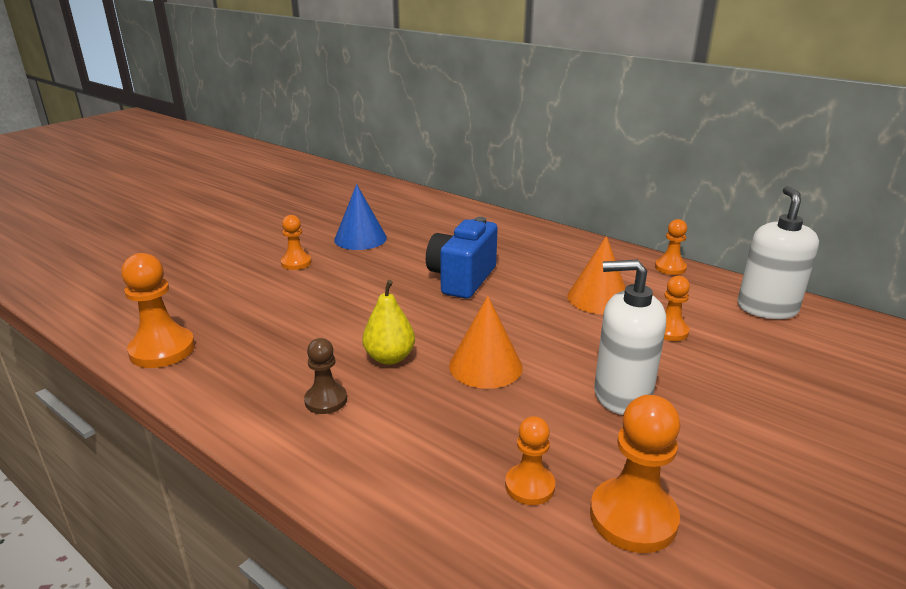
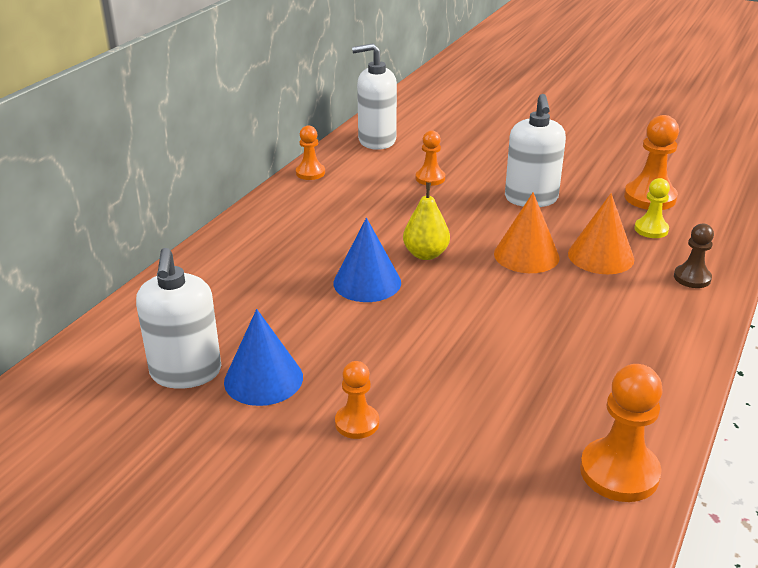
camera: 100 degrees left, 5 degrees up
brown pawn [304,338,347,414] -> brown pawn moved to [674,224,714,288]
yellow pear [362,280,415,365] -> yellow pear moved to [403,182,450,260]
blue camera [426,217,498,299] -> blue cone [333,218,401,302]
orange pawn [505,416,555,505] -> yellow pawn [634,178,670,238]
orange cone [567,236,625,314] -> orange cone moved to [568,193,634,274]
none -> white soap dispenser [136,248,221,389]

